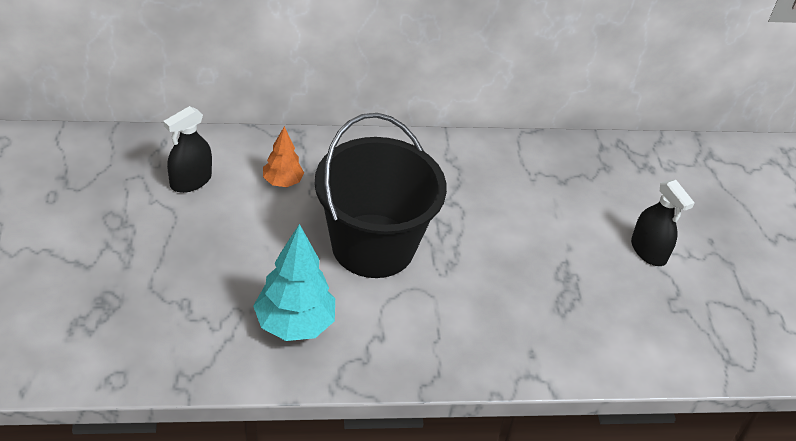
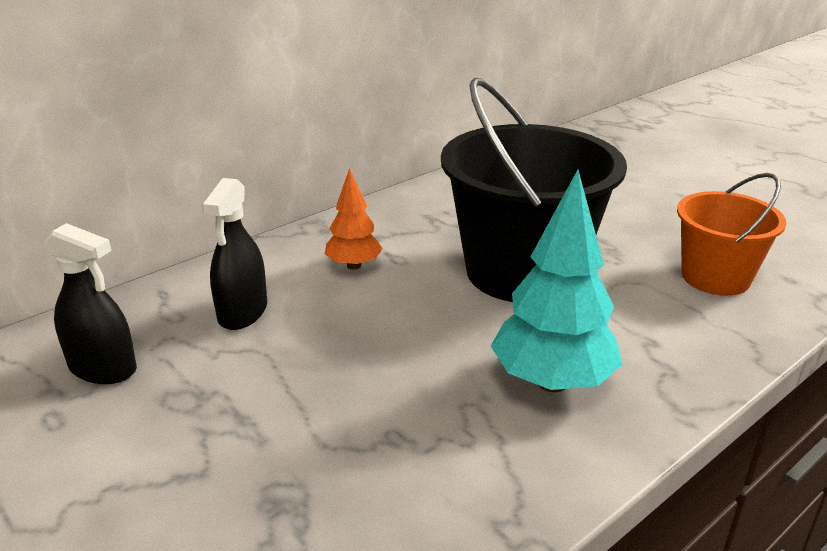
camera: 30 degrees left, 15 degrees down
black spray bottle [631,180,695,266] -> black spray bottle moved to [45,223,137,384]
none -> orange bucket [677,173,786,296]

